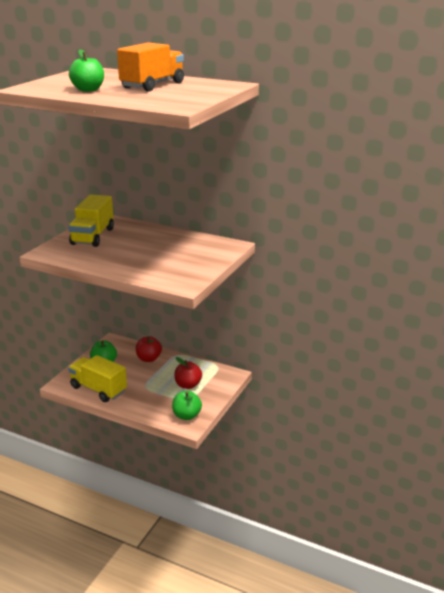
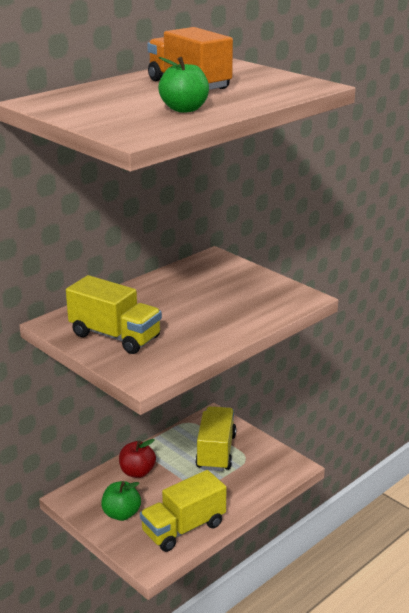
camera: 70 degrees left, 0 degrees up
green apple [172,391,202,420] -> none
red apple [174,357,202,389] -> yellow truck [195,406,237,471]

